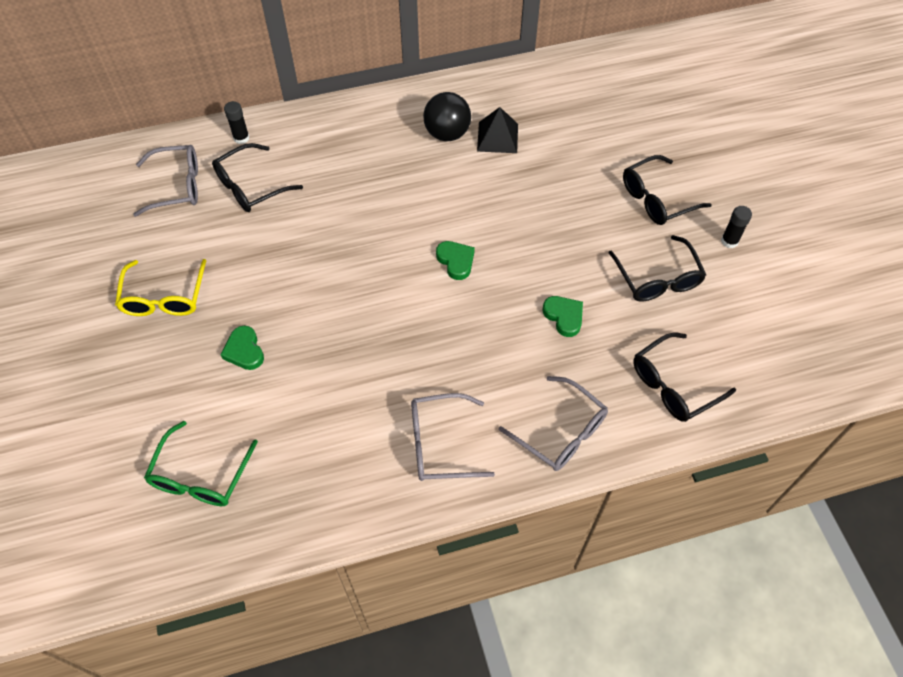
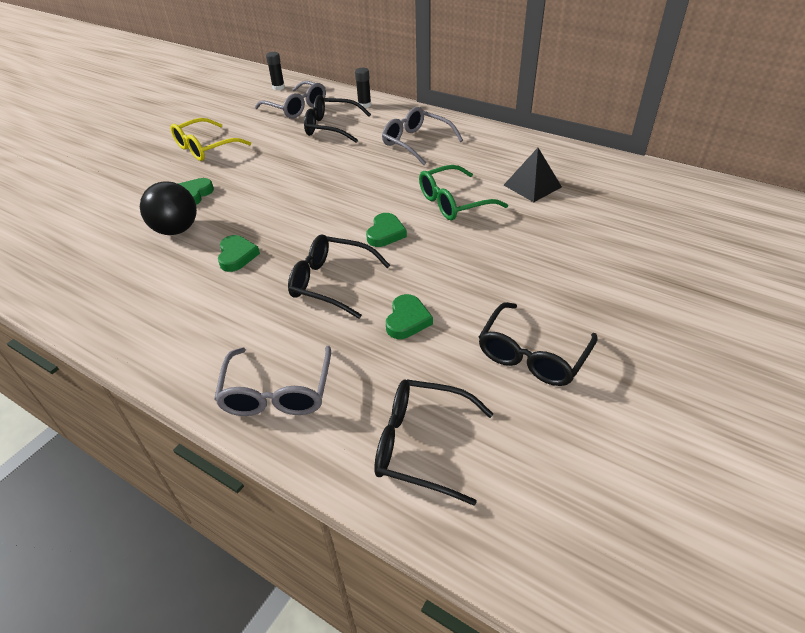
camera: 50 degrees right, 15 degrees down
green glasses [144,421,258,506] -> green glasses moved to [419,165,508,220]
grey glasses [411,393,495,481] -> grey glasses moved to [382,107,463,165]
black ball [423,92,471,141] -> black ball moved to [140,181,197,235]
black glasses [623,155,712,225] -> black glasses moved to [288,234,390,319]
black glue stick [721,206,752,248] -> black glue stick moved to [266,52,285,90]
none -> green heart [218,235,260,272]

